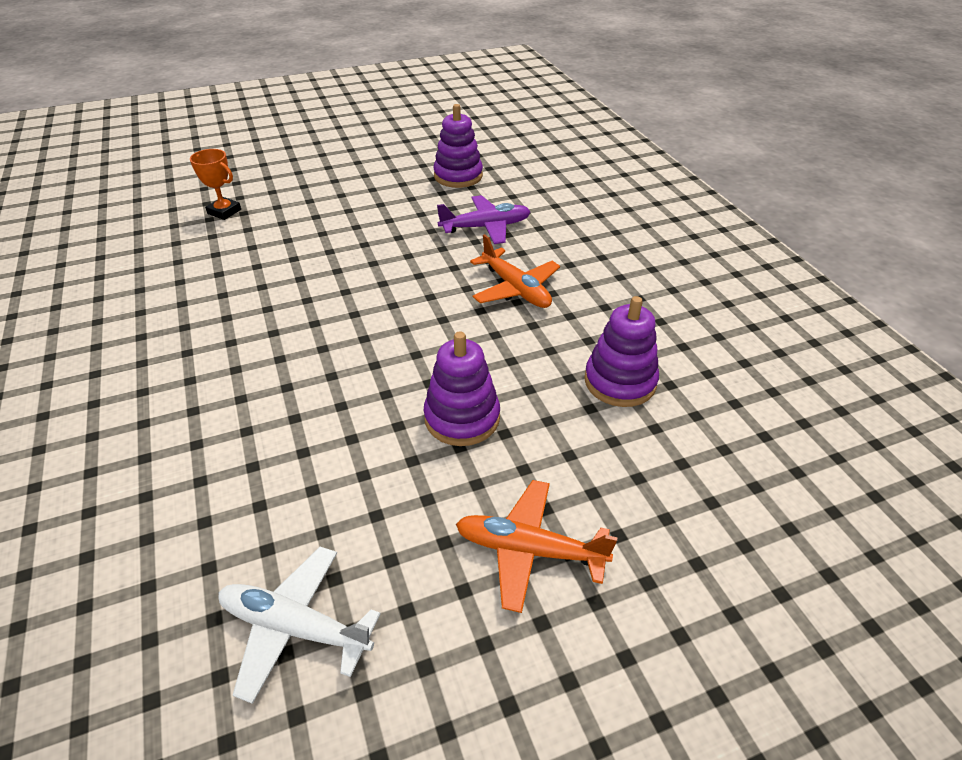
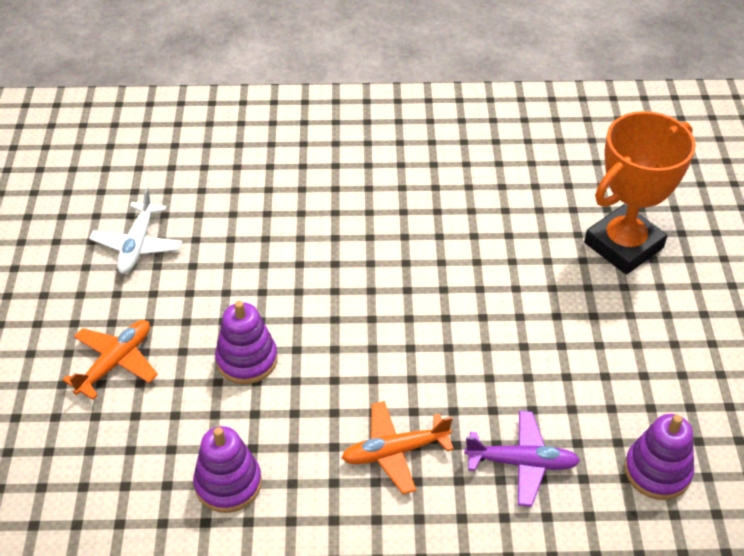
camera: 110 degrees right, 5 degrees up
orange trophy [190,149,241,220] -> orange trophy [584,111,696,275], size x2.28
white plane [218,547,381,704] -> white plane turned 150 degrees clockwise [89,188,182,274]
purple plane [437,195,531,244] -> purple plane turned 90 degrees counterclockwise [464,411,580,507]

